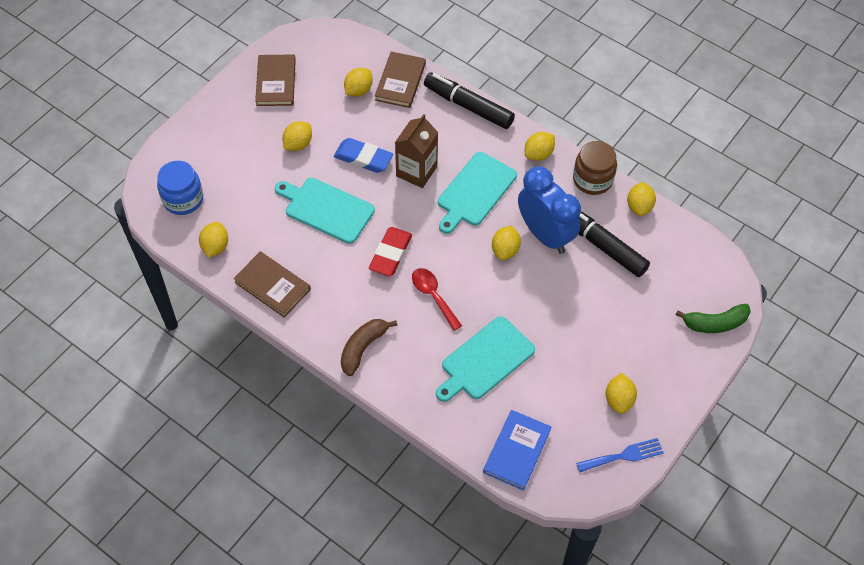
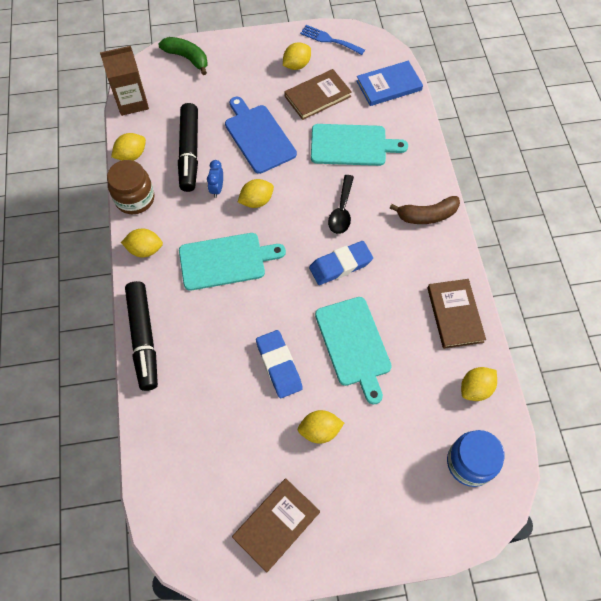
camera: 135 degrees left, 5 degrees up
yellow lemon [344,68,373,97] -> none
red eraser [369,227,412,276] -> blue eraser [309,241,373,285]
brown book [375,51,426,108] -> brown book moved to [284,69,352,120]
brown carton [395,114,438,188] -> brown carton moved to [100,46,149,116]
red spoon [412,268,462,331] -> black spoon [328,175,354,234]
blue clock [518,166,581,254] -> blue clock [207,160,223,198], size x0.41
none -> blue cutting board [225,97,297,174]

